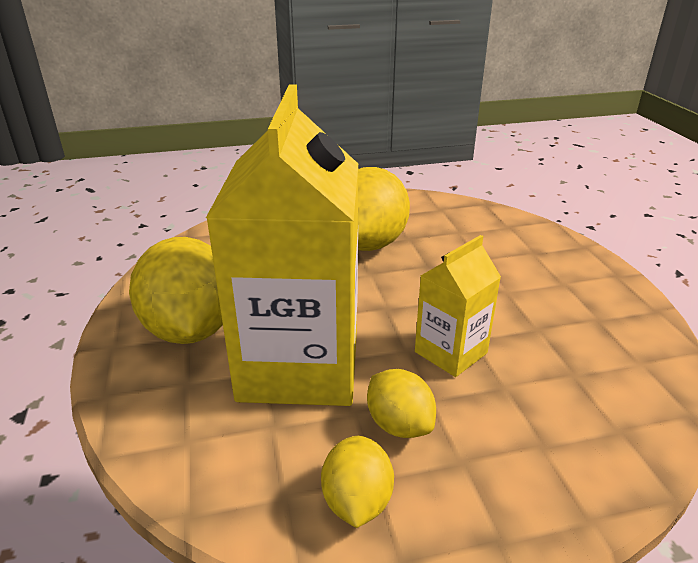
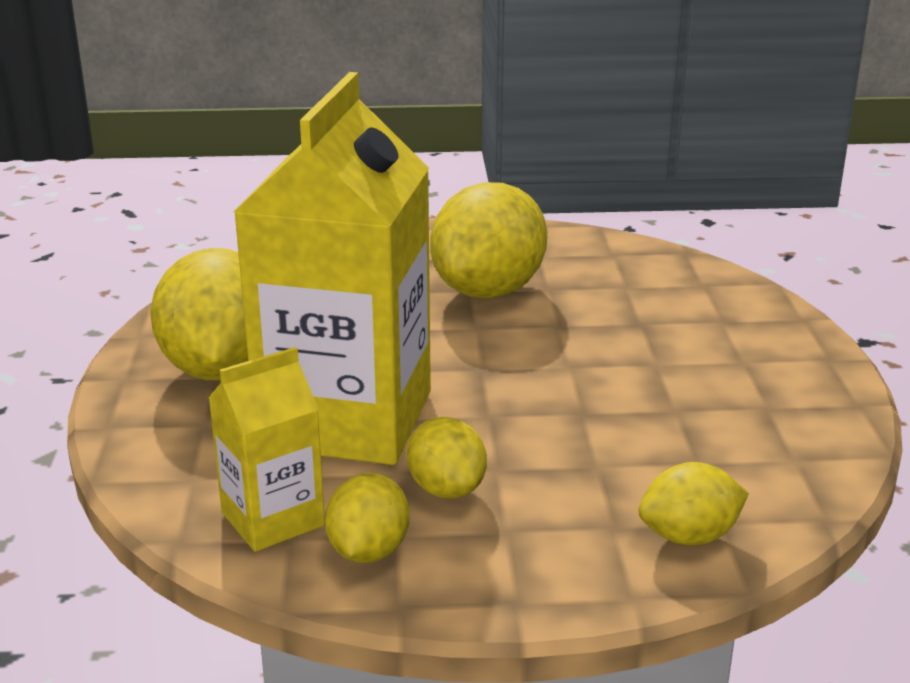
camera: 10 degrees right, 5 degrees down
yellow carton [415,235,501,377] -> yellow carton moved to [208,347,325,552]
none -> yellow lemon [638,462,749,546]

